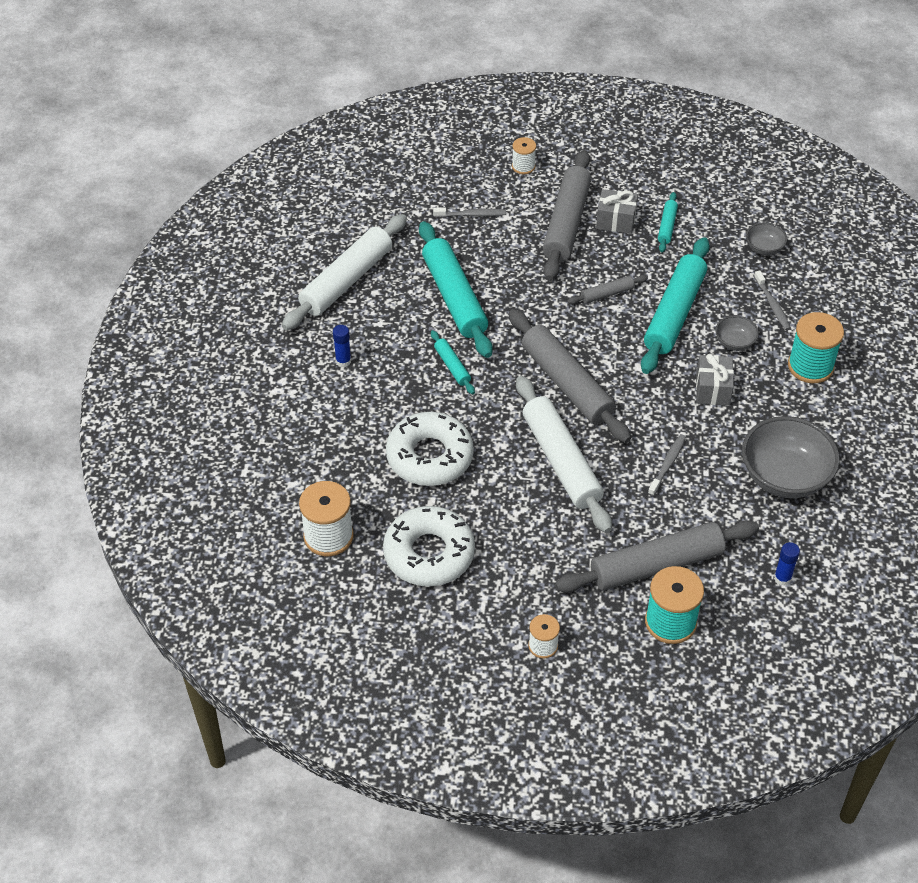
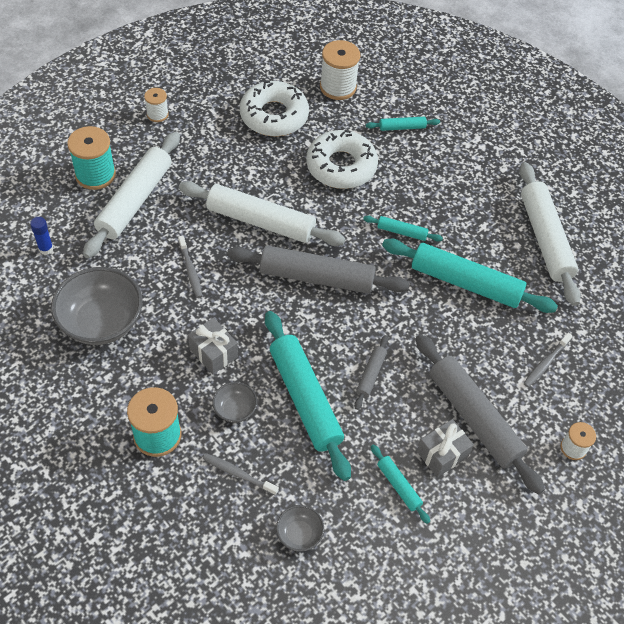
camera: 130 degrees right, 5 degrees up
blue glue stick [333,325,351,367] -> none
grey rolling pin [555,520,759,593] -> white rolling pin [83,132,180,258]
none -> turquoise rolling pin [366,117,440,131]

